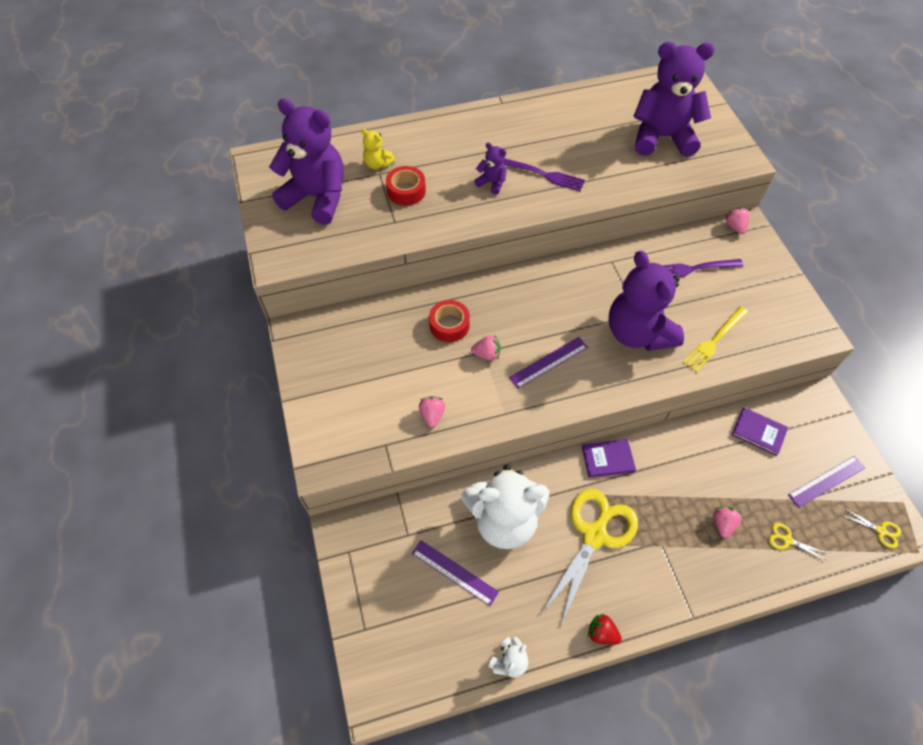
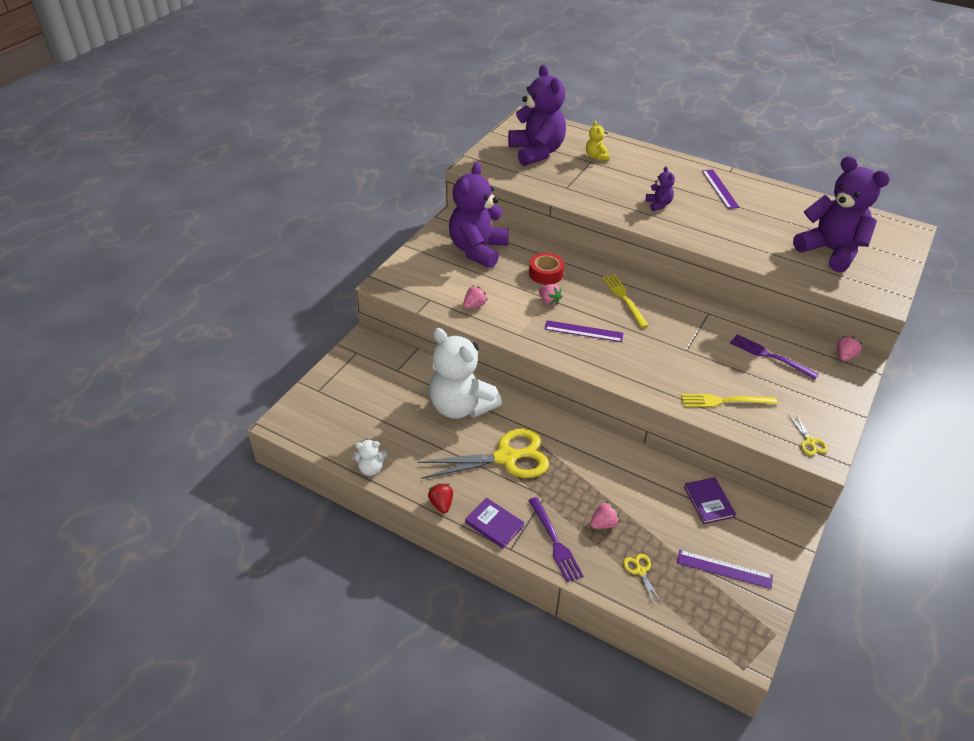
camera: 45 degrees right, 15 degrees down
red tape [386,166,426,206] -> none
purple ruler [412,540,499,606] -> purple ruler moved to [702,169,740,209]
purple fork [503,159,585,191] -> purple fork moved to [528,497,583,582]
purple book [582,439,636,478] -> purple book moved to [465,498,524,548]
purple teddy bear [609,251,684,351] -> purple teddy bear moved to [449,162,509,268]
yellow scissors [842,508,901,548] -> yellow scissors moved to [789,414,828,456]
none -> yellow fork [602,274,649,328]

